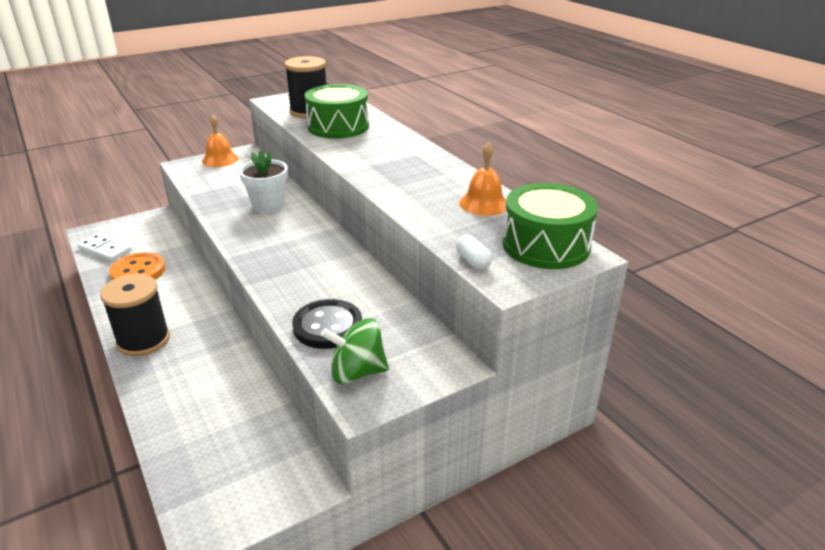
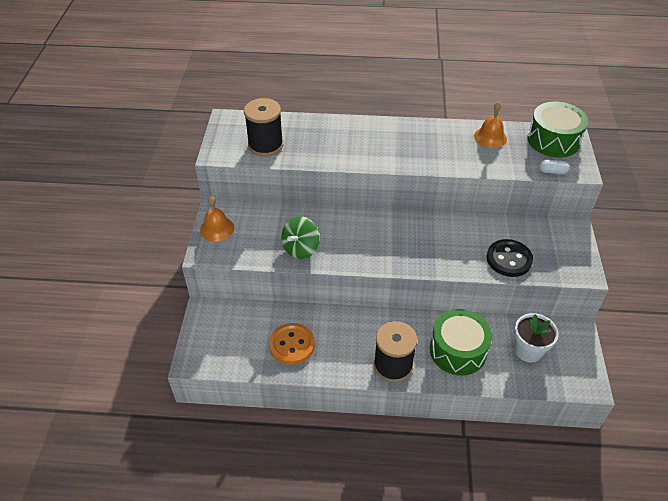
camera: 55 degrees left, 15 degrees up
white domino [77,234,132,261] -> none
white flower pot [239,150,288,213] -> white flower pot moved to [514,313,558,363]
green drum [305,84,369,139] -> green drum moved to [430,309,492,376]
green spinning top [321,318,389,384] -> green spinning top moved to [281,216,320,259]

